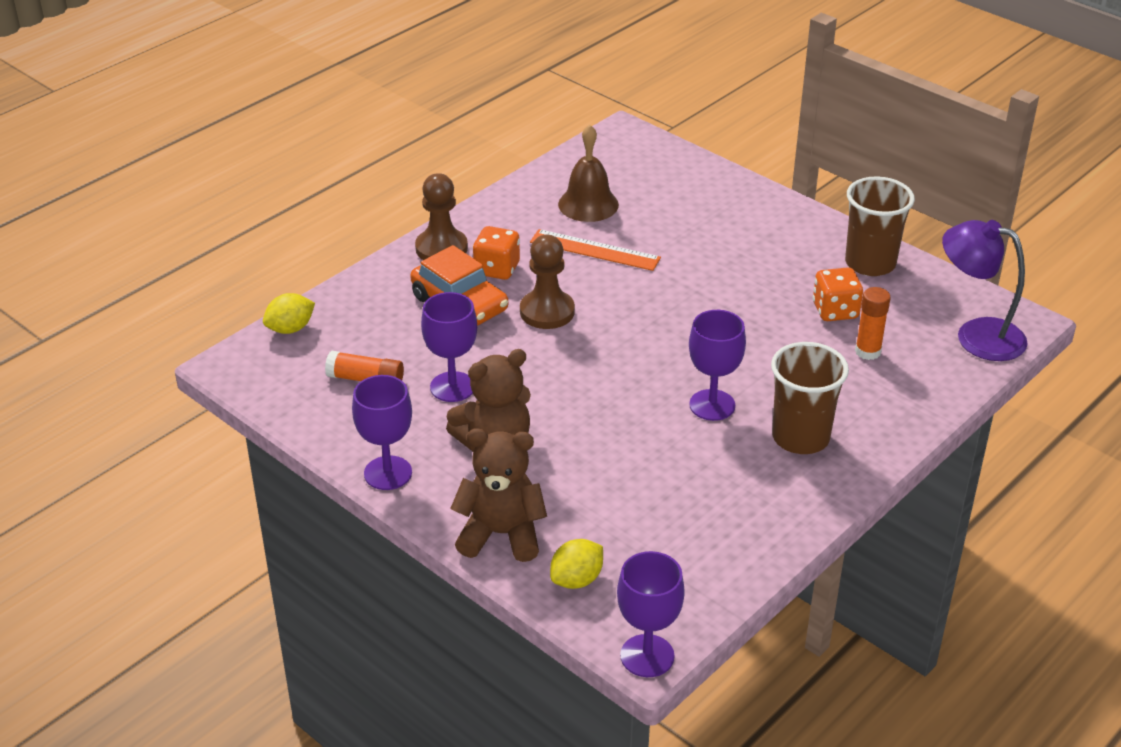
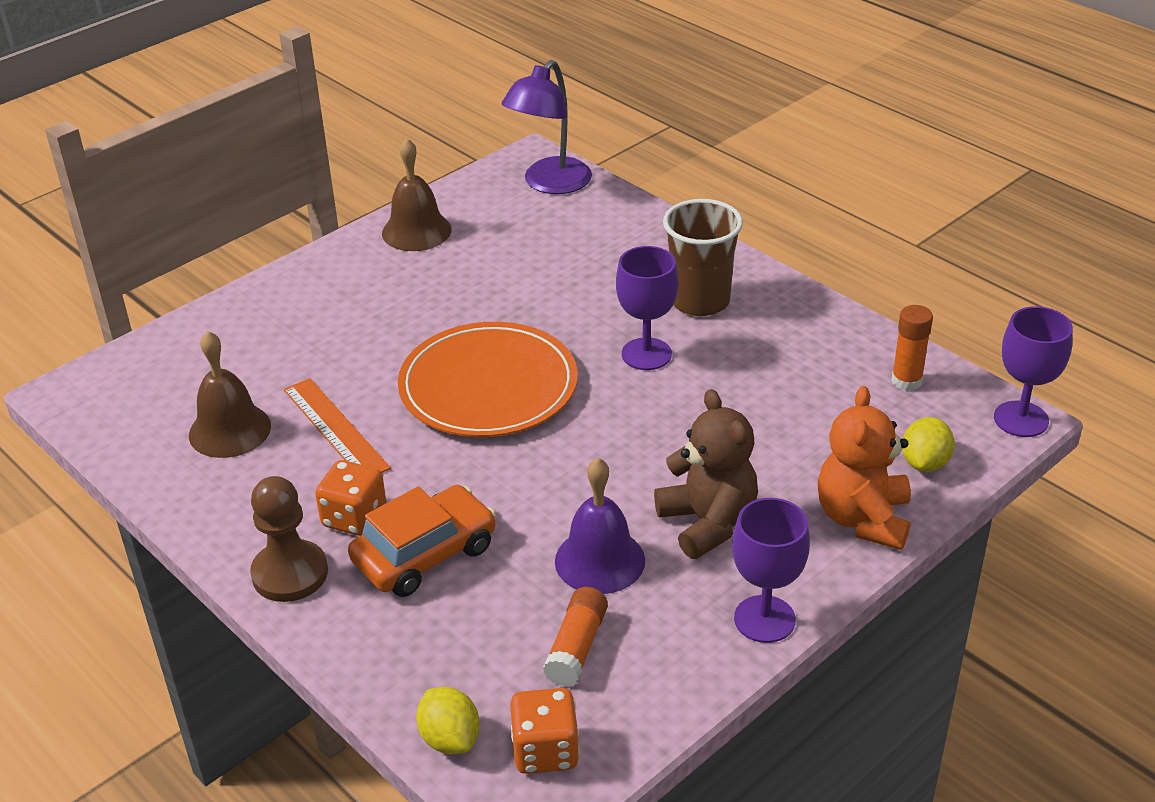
camera: 85 degrees left, 0 degrees up
purple goblet [421,292,477,402] -> purple bell [555,458,645,594]
brown teddy bear [450,428,547,562] -> orange teddy bear [818,386,911,550]
brown pawn [520,235,575,329] -> none
orange ruler [530,229,661,271] -> orange ruler turned 60 degrees counterclockwise [284,378,391,473]
yellow lemon [550,539,603,589] -> yellow lemon turned 60 degrees clockwise [902,417,955,472]
orange dice [813,267,863,321] -> orange dice moved to [510,688,580,774]
brown cup [845,176,915,276] -> brown bell [382,138,452,251]
orange glue stick [855,287,891,360] -> orange glue stick moved to [891,305,933,391]
none -> orange plate [398,322,578,437]

